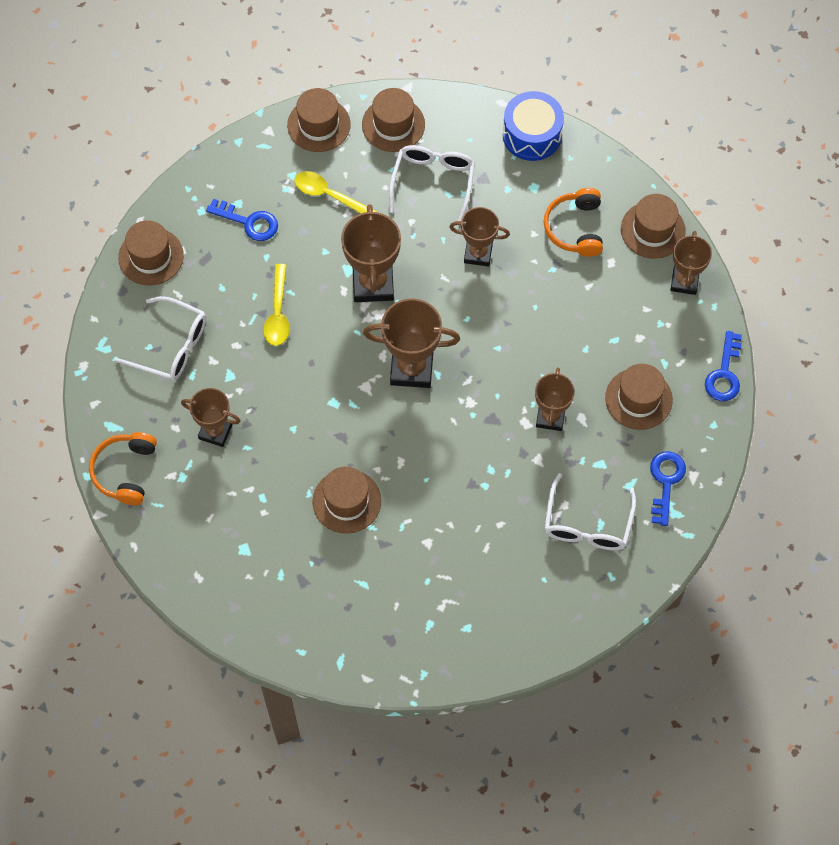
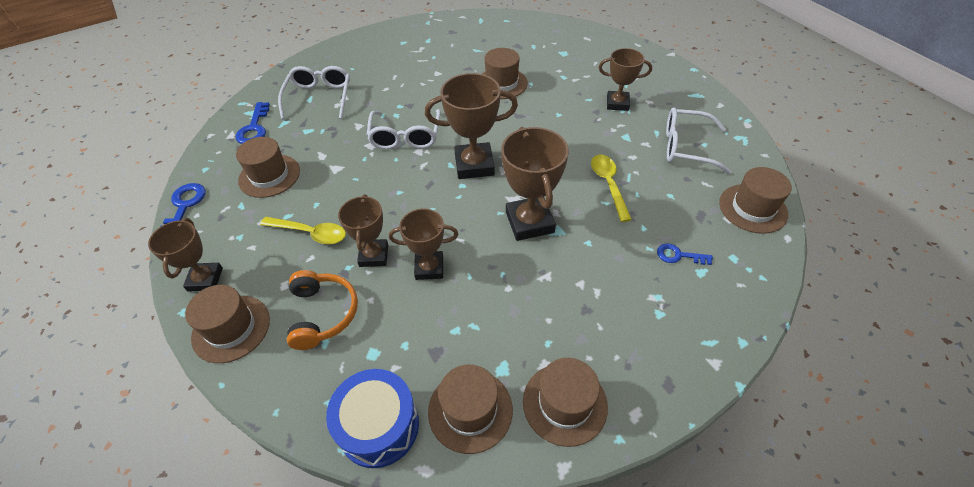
camera: 170 degrees right, 15 degrees down
orange headphones [89,432,157,505] -> none
blue key [206,199,278,241] -> blue key [657,243,713,265], size x0.66
brown hat [287,88,351,152] -> brown hat moved to [428,364,513,454]
yellow spoon [294,171,377,214] -> yellow spoon moved to [260,217,346,244]
white glasses [389,145,475,221] -> white glasses moved to [366,109,441,149]
brown trophy [535,367,575,431] -> brown trophy moved to [338,194,388,267]

